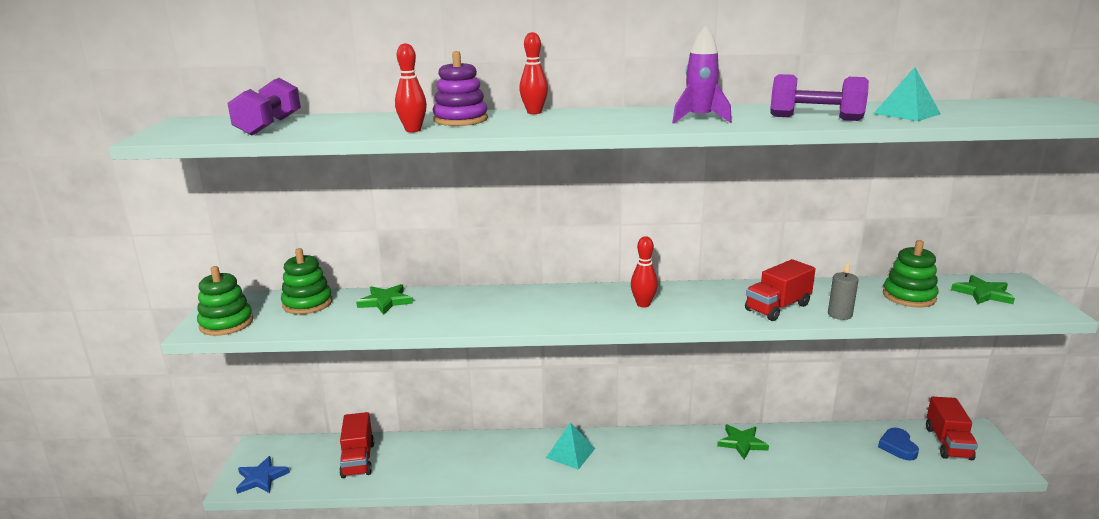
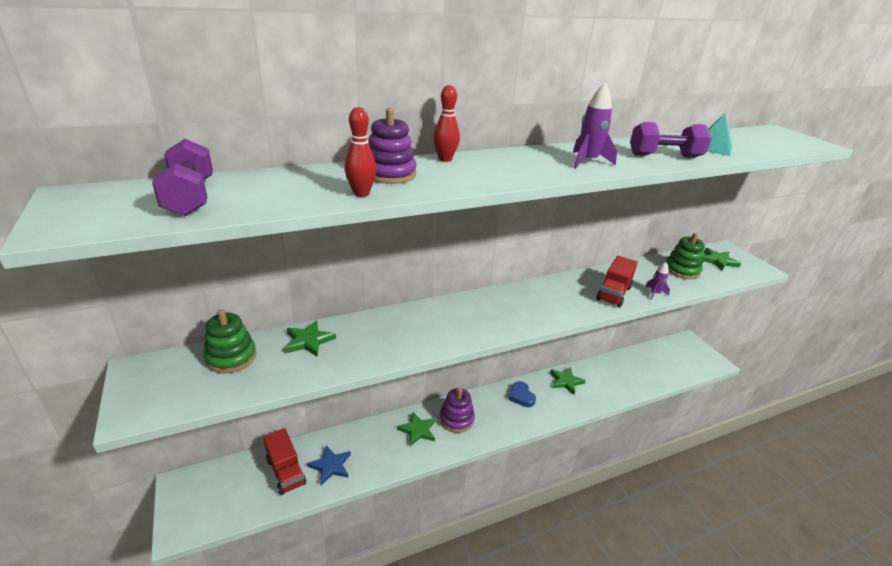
camera: 25 degrees left, 10 degrees up
green stacking toy [197,266,253,336] -> none
blue star [236,456,290,494] -> blue star moved to [307,445,351,485]
turquoise pyramid [546,422,595,470] -> purple stacking toy [439,388,475,433]
red bowling pin [631,236,658,308] -> none
grey candle [828,261,859,320] -> purple rocket [645,262,670,300]
blue heart [878,428,919,461] -> blue heart moved to [509,381,536,407]
red truck [926,397,978,460] -> none
none -> green star [397,412,436,446]

